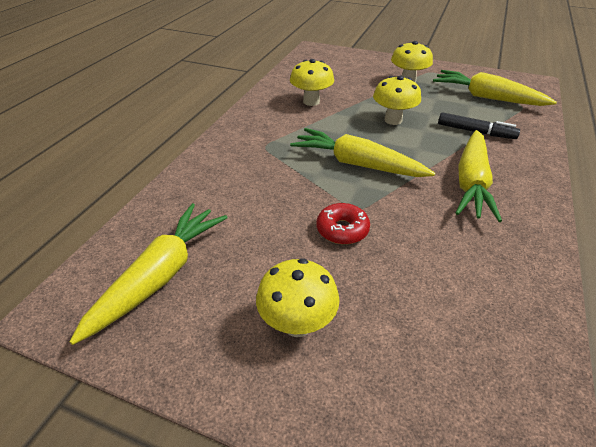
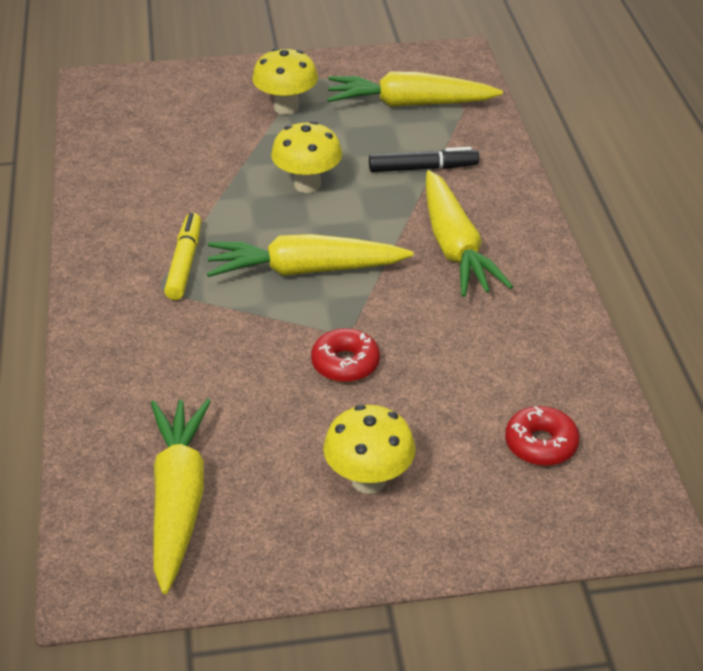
camera: 30 degrees left, 0 degrees up
yellow mushroom [290,59,334,106] -> none
none -> yellow marker [164,213,201,300]
none -> red donut [505,406,579,466]

